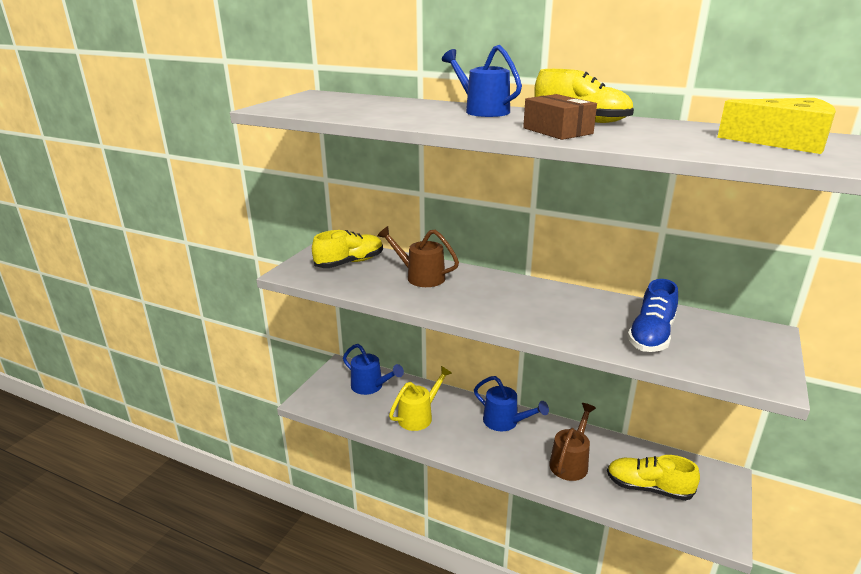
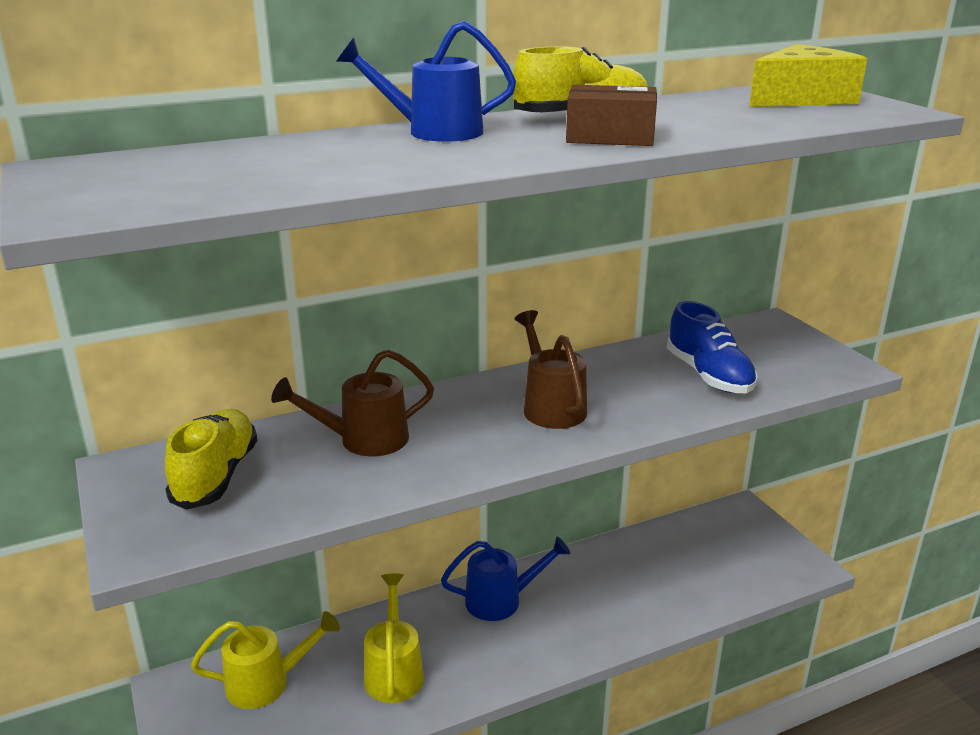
camera: 50 degrees left, 0 degrees up
blue watering can [343,344,404,395] -> yellow watering can [191,611,340,709]
brown watering can [549,403,596,481] -> brown watering can moved to [515,310,587,429]
yellow shoe [607,455,700,501] -> none

